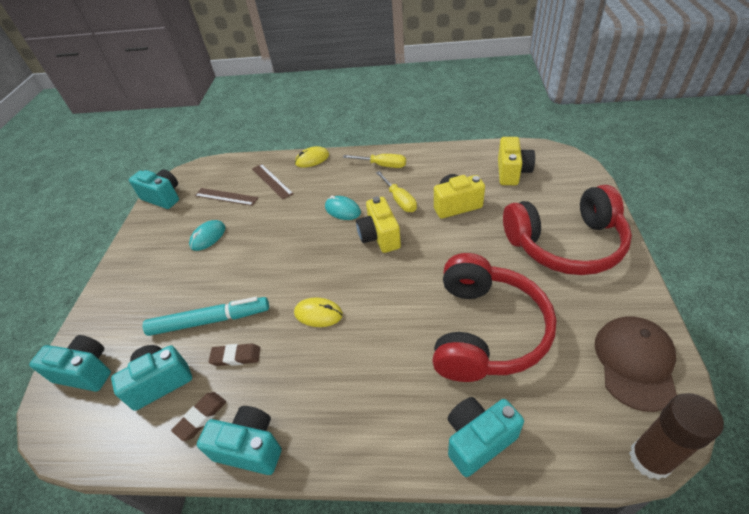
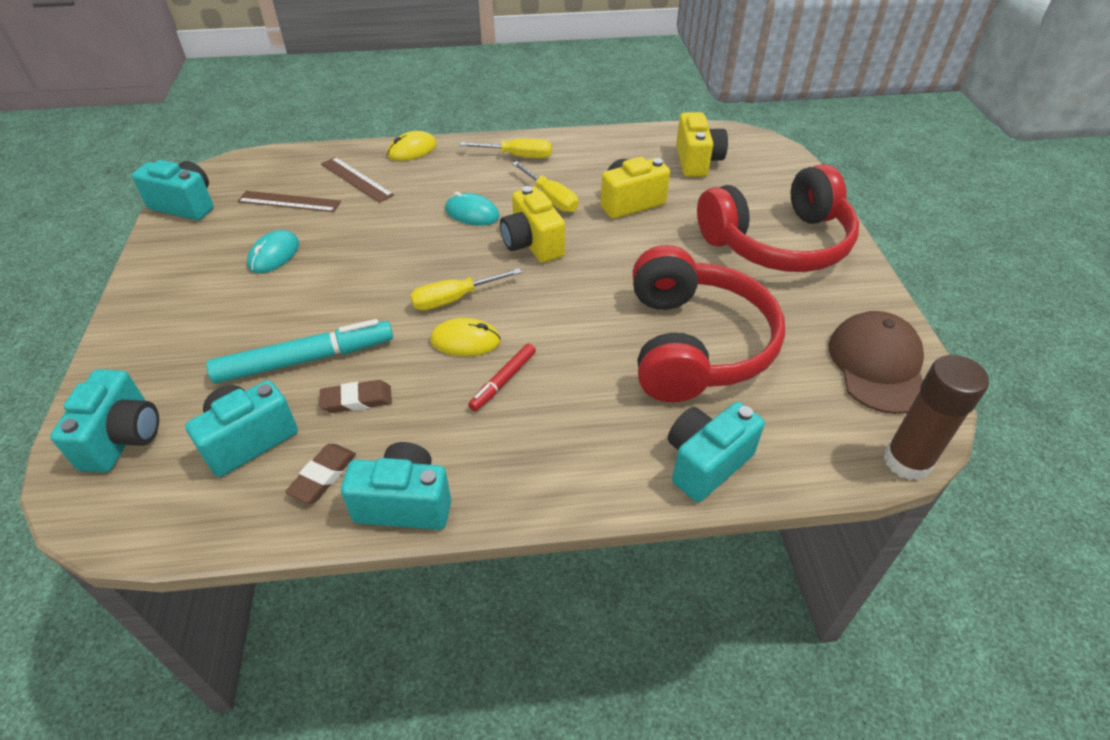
camera: 15 degrees left, 0 degrees up
turquoise camera [29,335,111,392] -> turquoise camera turned 90 degrees clockwise [50,369,159,472]
none -> yellow screwdriver [410,268,522,311]
none -> red marker [468,344,536,411]

